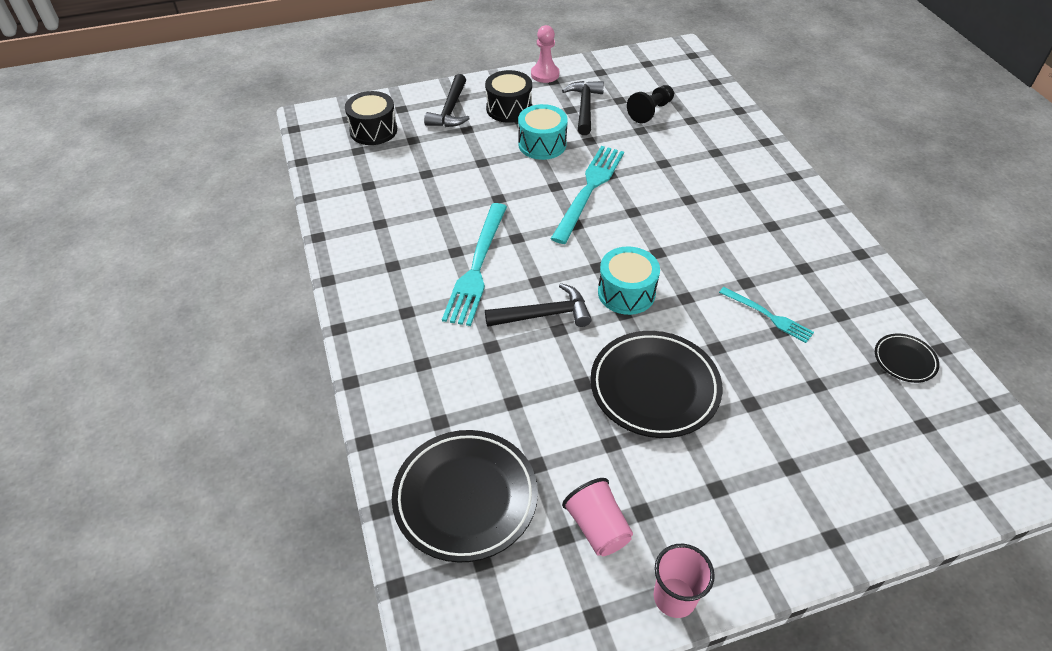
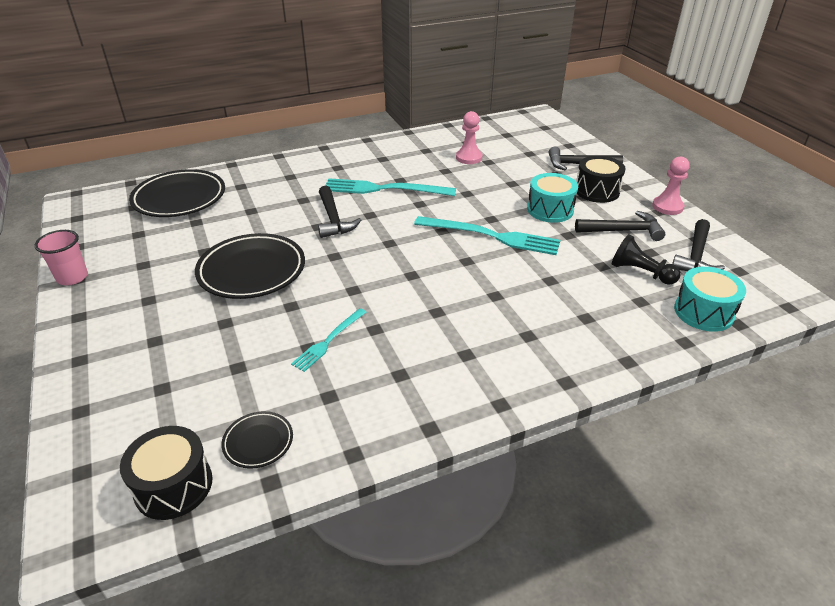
camera: 85 degrees right, 10 degrees down
black drum [345,91,397,145] -> black drum moved to [120,426,213,520]
pink cup [562,478,633,556] -> none
turquoise drum [598,246,660,315] -> turquoise drum moved to [674,267,746,332]
none -> pink pawn [456,111,482,164]
none -> black hammer [672,219,725,271]

